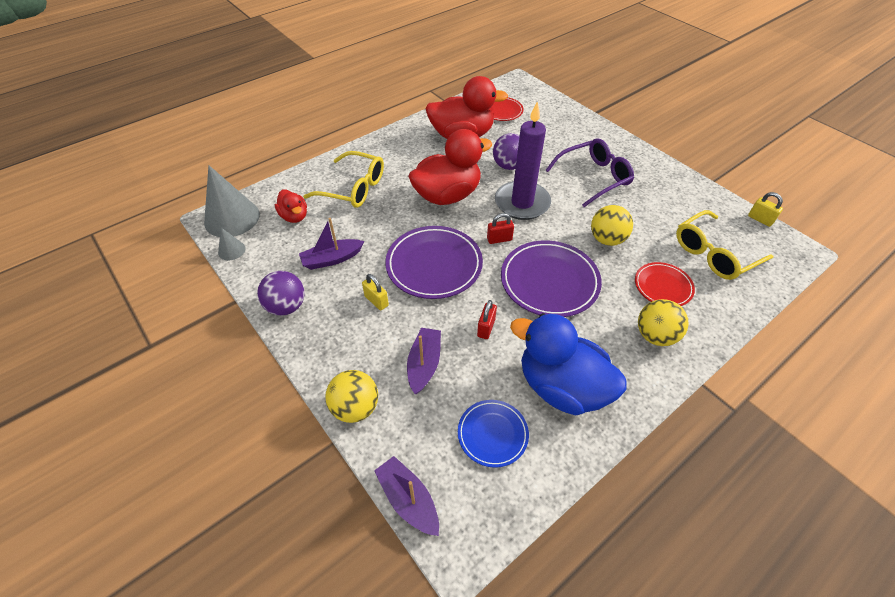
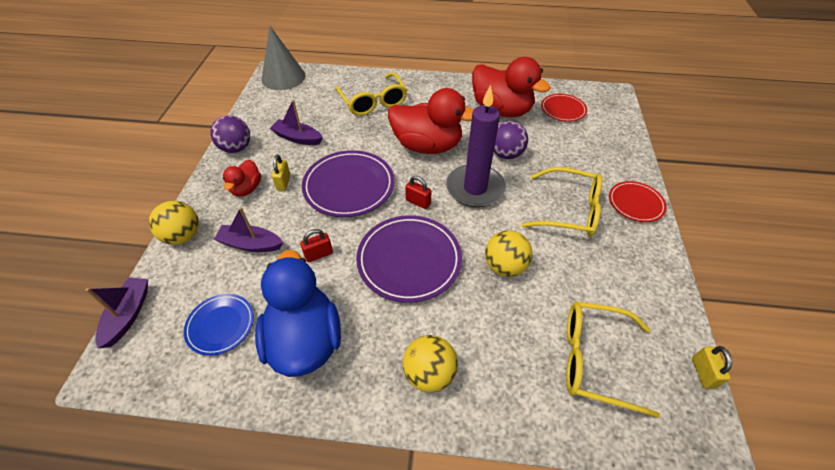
camera: 45 degrees right, 0 degrees up
grey cone [218,228,246,260] -> none
red duck [275,190,307,223] -> red duck moved to [223,159,261,197]
purple boat [407,328,441,394] -> purple boat turned 135 degrees counterclockwise [213,207,283,252]
purple glasses [546,138,634,207] -> yellow glasses [521,167,602,237]
red plate [635,262,695,306] -> red plate moved to [609,181,667,222]

